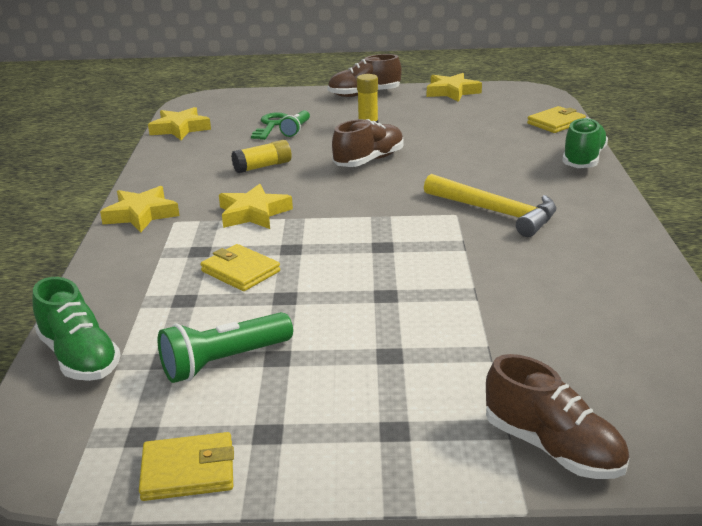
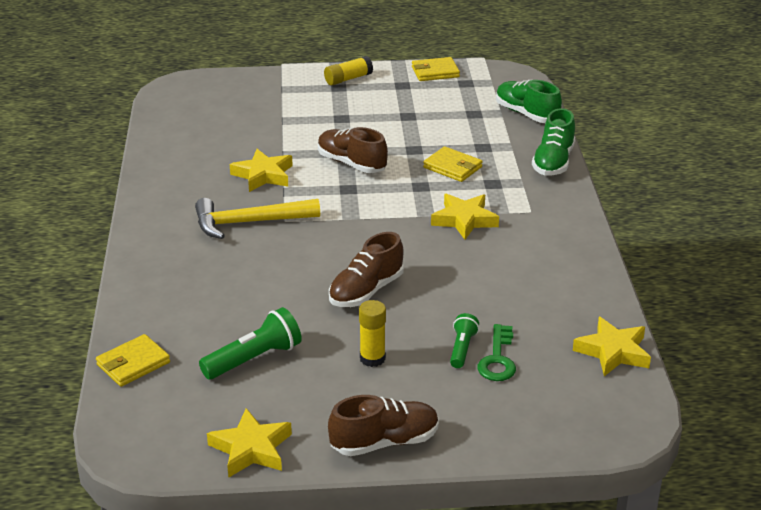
camera: 175 degrees right, 5 degrees up
yellow star [100,186,180,232] -> yellow star moved to [230,149,293,192]
green flashlight [158,312,293,383] -> green flashlight moved to [199,307,302,379]
yellow glue stick [231,140,292,173] -> yellow glue stick moved to [324,56,373,85]
yellow hammer [424,174,556,237] -> yellow hammer turned 45 degrees counterclockwise [195,198,320,239]
brown shoe [486,354,629,479] -> brown shoe moved to [318,127,388,173]
green shoe [562,117,608,168] -> green shoe moved to [532,108,575,176]

